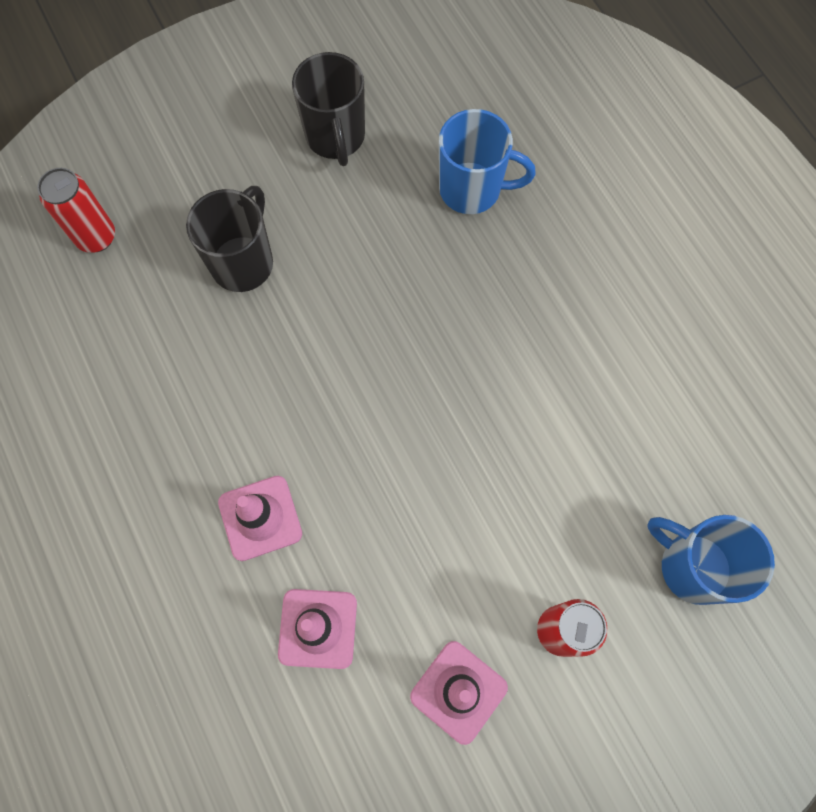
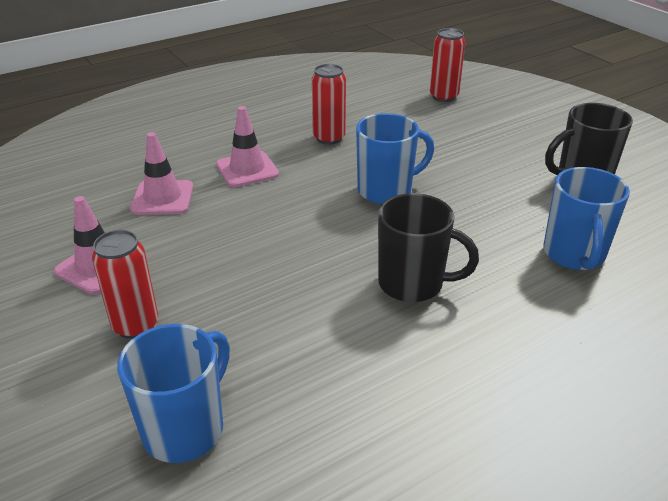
camera: 85 degrees right, 35 degrees down
black mug [186,186,273,292] -> black mug moved to [378,193,479,302]
none -> red can [312,64,346,145]
none -> blue mug [356,113,434,204]

